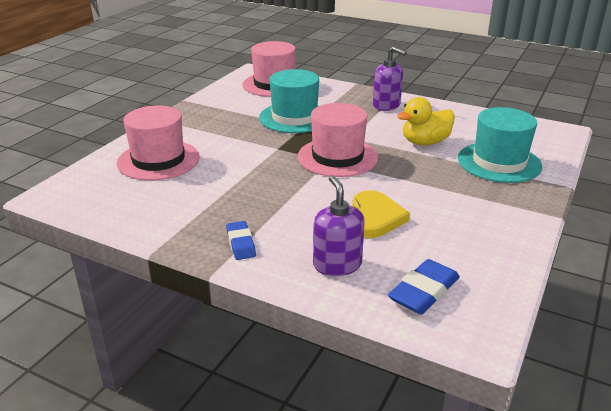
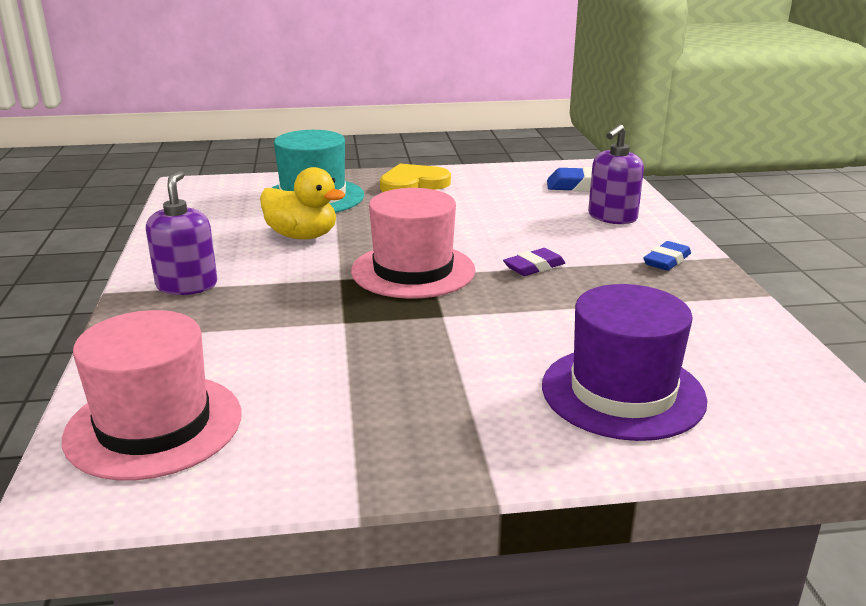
camera: 125 degrees left, 5 degrees down
pink hat [117,106,200,181] -> purple hat [542,284,707,441]
turquoise hat [259,69,319,133] -> none
yellow heart [352,190,410,238] -> yellow heart moved to [380,164,451,192]
none -> purple eraser [503,248,565,276]

